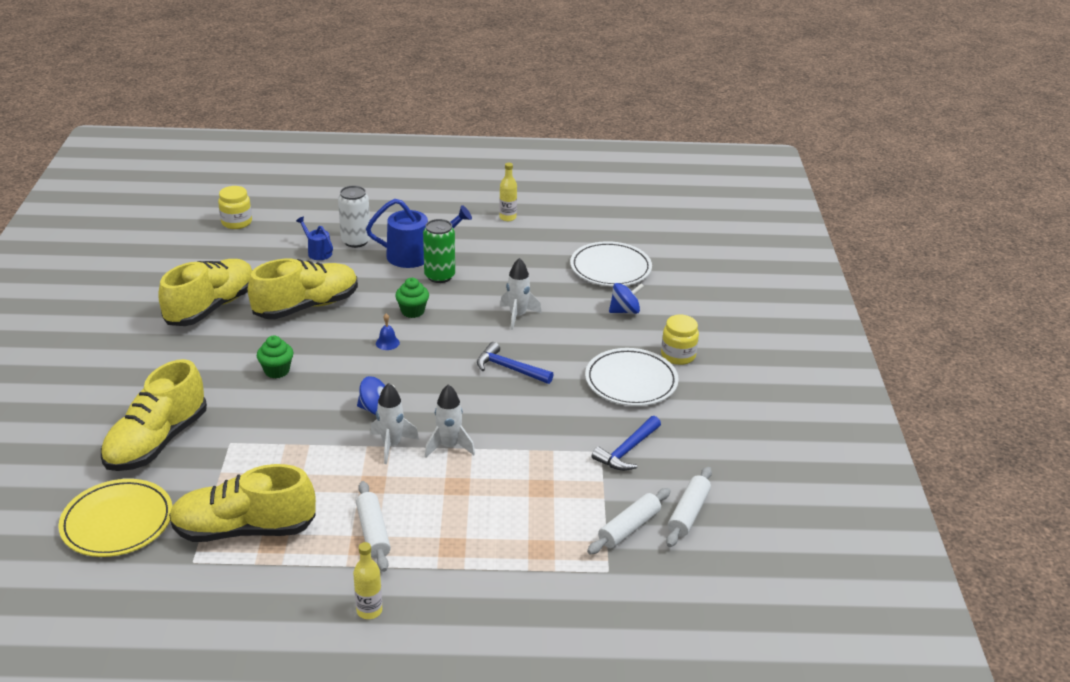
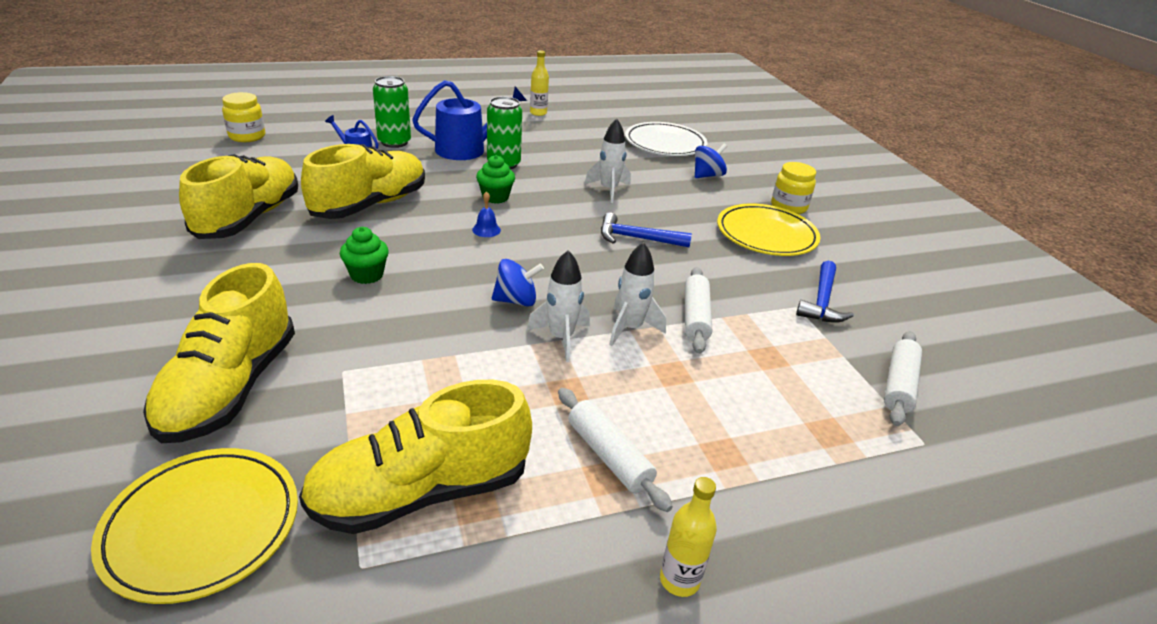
camera: 20 degrees left, 0 degrees up
white can [338,186,370,248] -> green can [373,76,411,148]
white plate [585,348,679,406] -> yellow plate [717,204,821,256]
white rolling pin [666,467,712,547] -> white rolling pin moved to [685,267,712,354]

